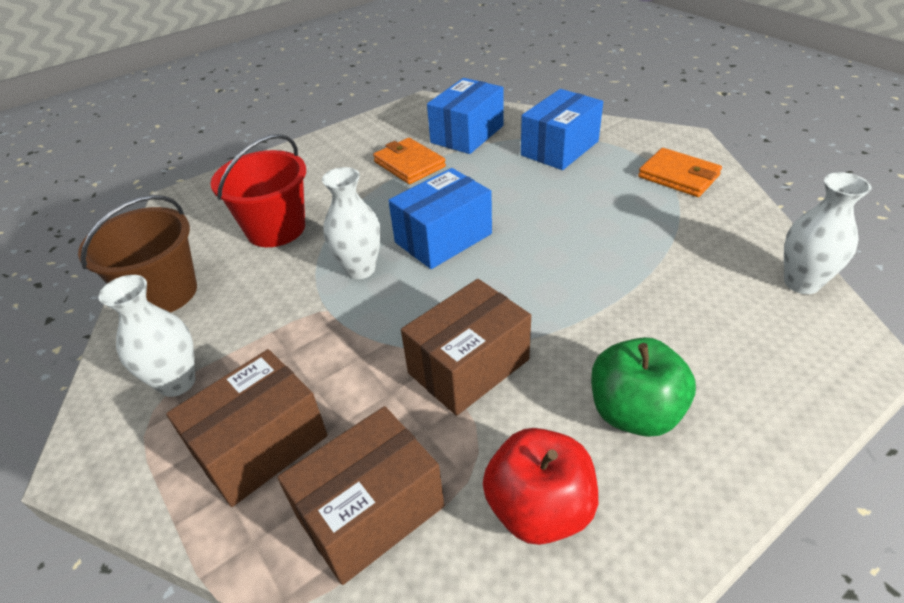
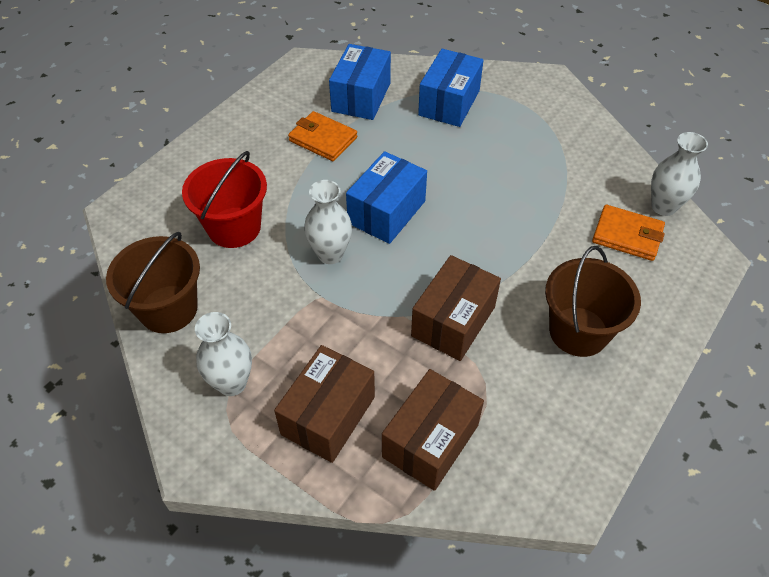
camera: 20 degrees left, 10 degrees up
red apple [483,428,598,545] -> none
green apple [591,337,696,437] -> brown bucket [545,246,641,357]
orange wallet [638,148,722,197] -> orange wallet moved to [592,205,665,261]

